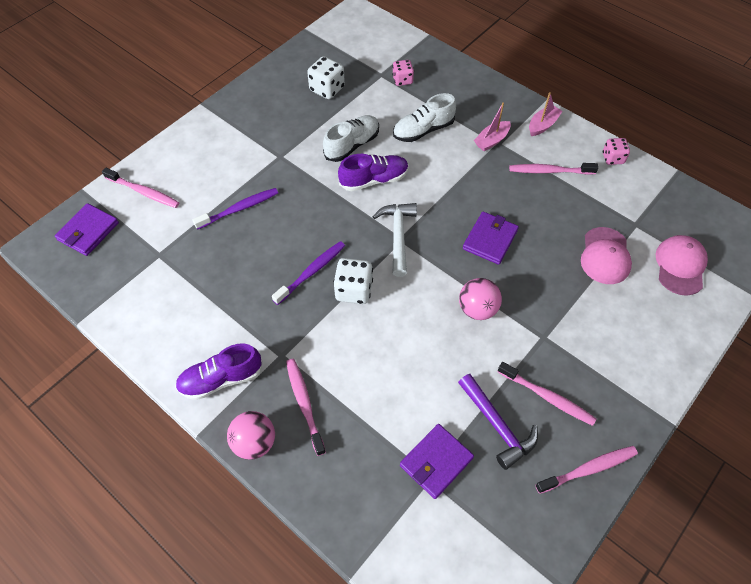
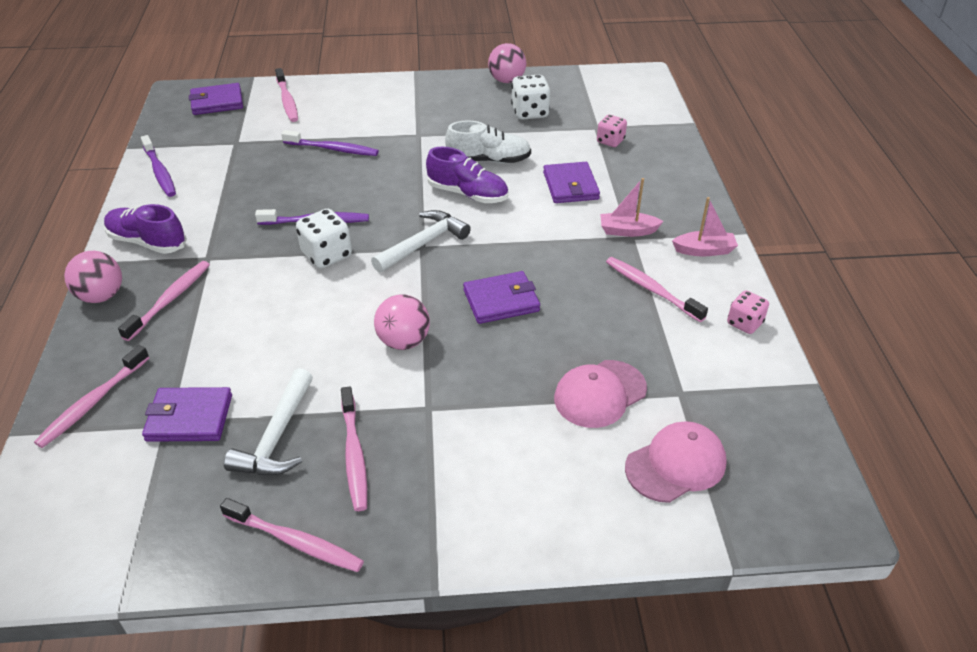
camera: 45 degrees right, 15 degrees down
white shoe [393,93,456,142] -> purple wallet [543,162,600,203]
purple hammer [458,374,538,470] -> white hammer [224,368,313,475]
none -> pink toothbrush [34,345,150,448]
none -> purple toothbrush [141,135,176,197]
none -> pink ball [488,43,526,83]

